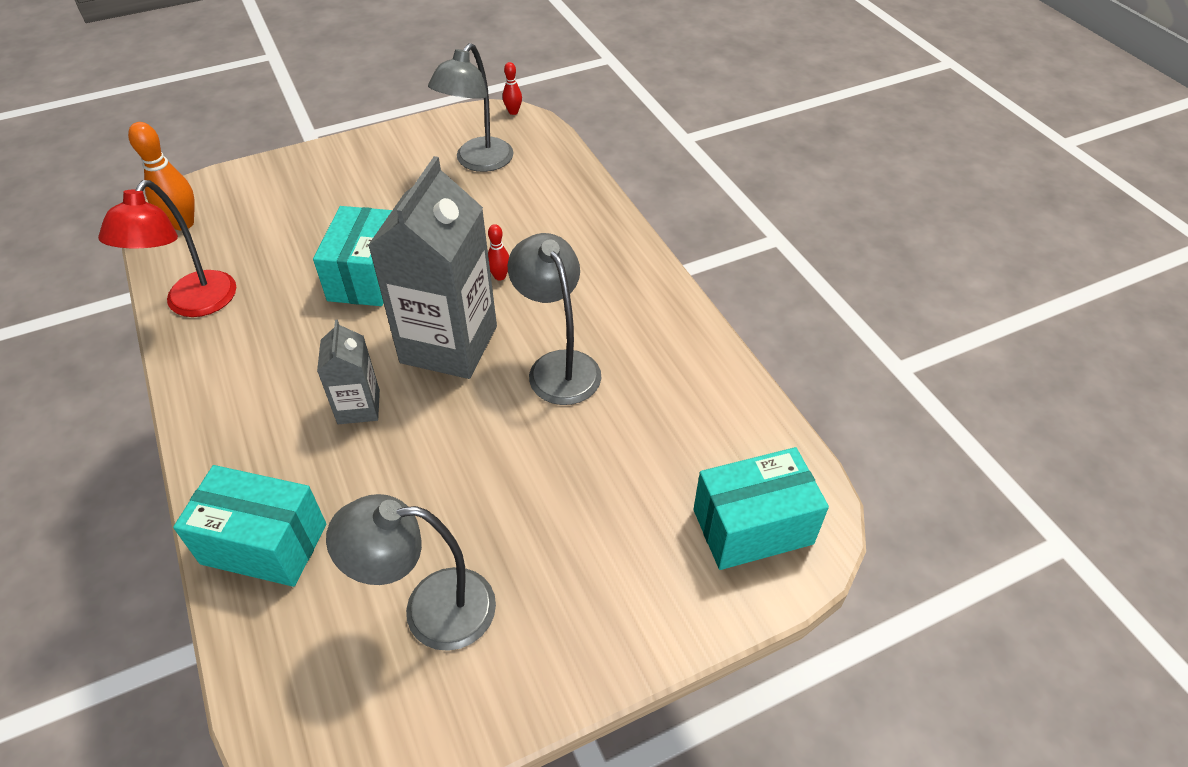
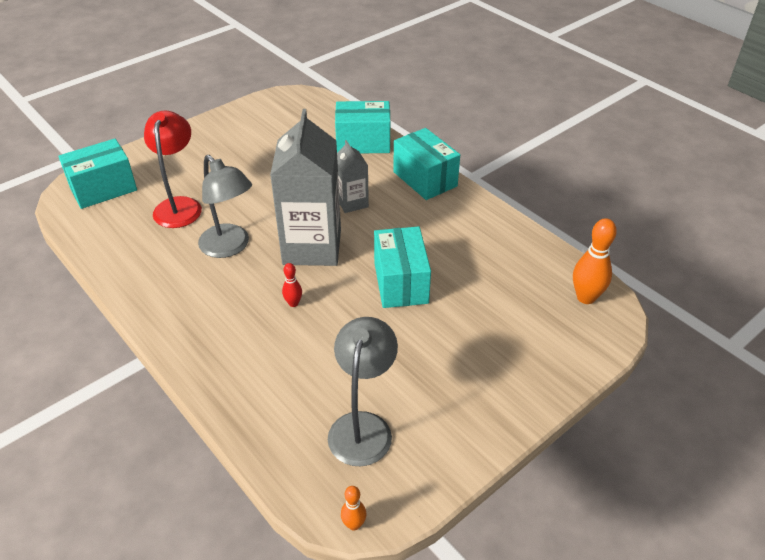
camera: 165 degrees right, 5 degrees down
red lamp [98,180,236,317] -> red lamp moved to [144,111,202,228]
grey lamp [326,494,496,651] -> none
red bowling pin [503,62,522,115] -> orange bowling pin [341,486,367,531]
none -> turquoise box [393,128,460,200]

